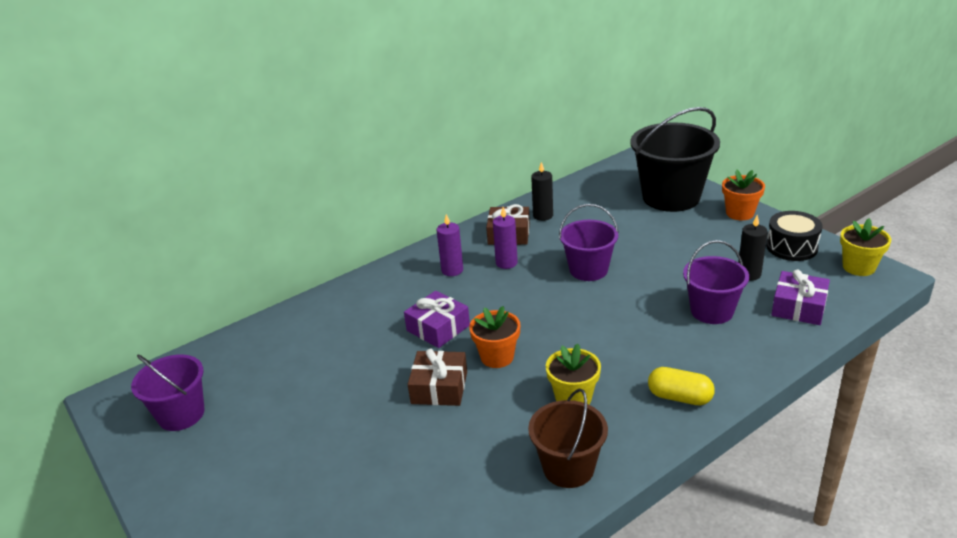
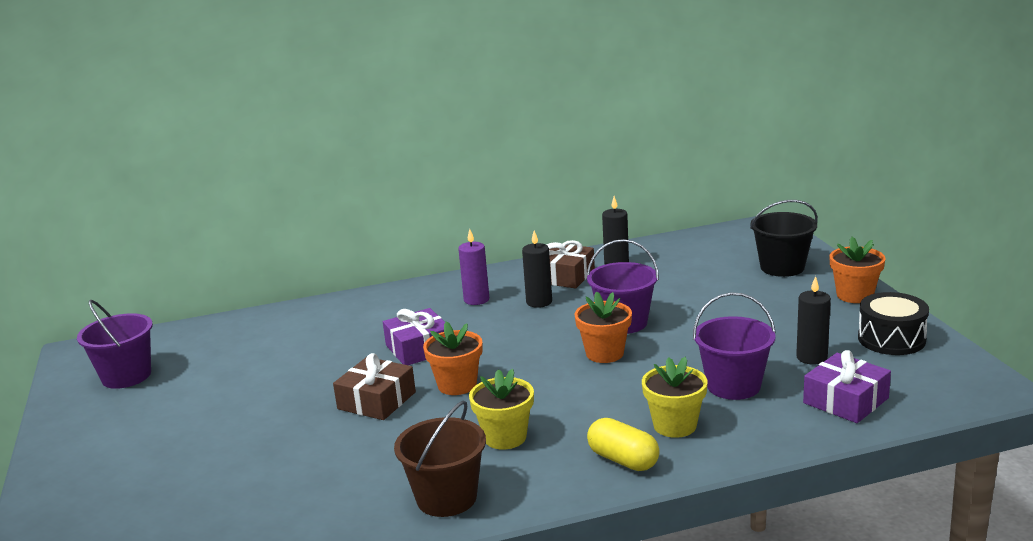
camera: 20 degrees right, 10 degrees down
purple candle [493,207,518,269] -> black candle [522,230,552,308]
black bucket [630,107,720,212] -> black bucket [750,200,818,277], size x0.60
yellow flower pot [840,218,891,276] -> yellow flower pot moved to [642,357,708,438]
none -> orange flower pot [574,291,632,363]

